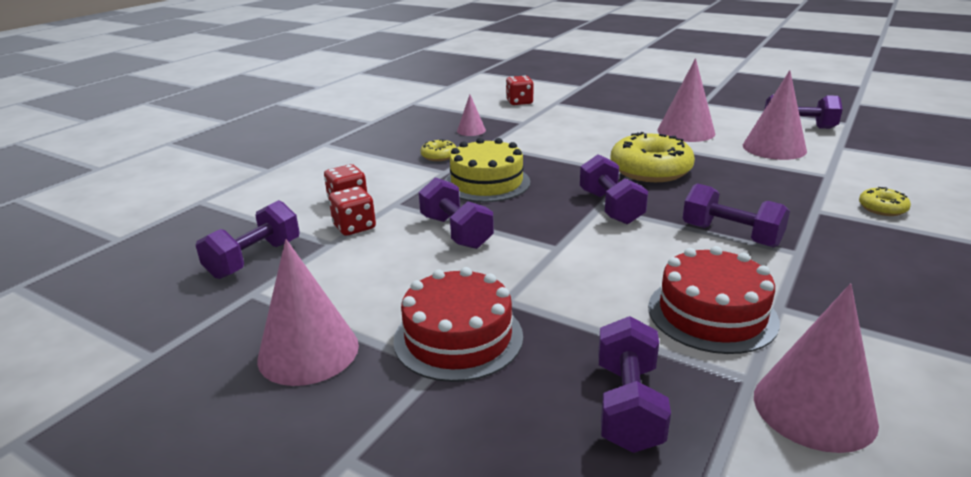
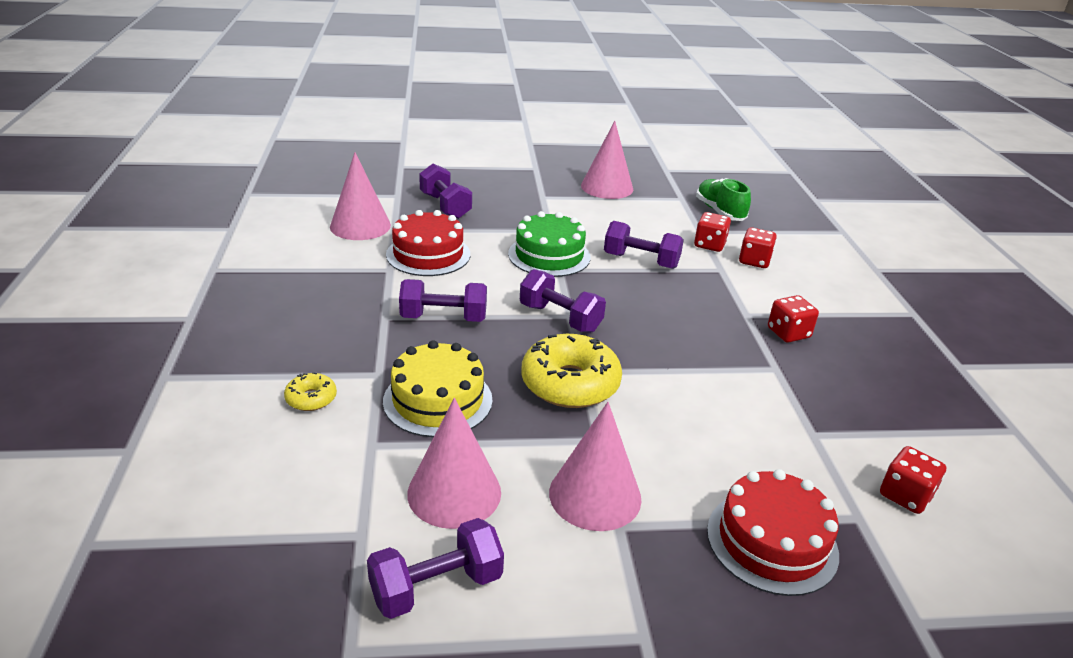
camera: 140 degrees right, 5 degrees up
purple dumbbell [196,200,300,279] -> green shoe [696,178,751,221]
red cake [393,267,523,382] -> red cake moved to [707,469,839,596]
yellow donut [421,139,457,161] -> red dice [768,295,819,343]
yellow cake [445,138,531,202] -> yellow cake moved to [383,340,493,437]
pink cone [457,95,486,136] -> none
none -> green cake [508,211,591,277]

